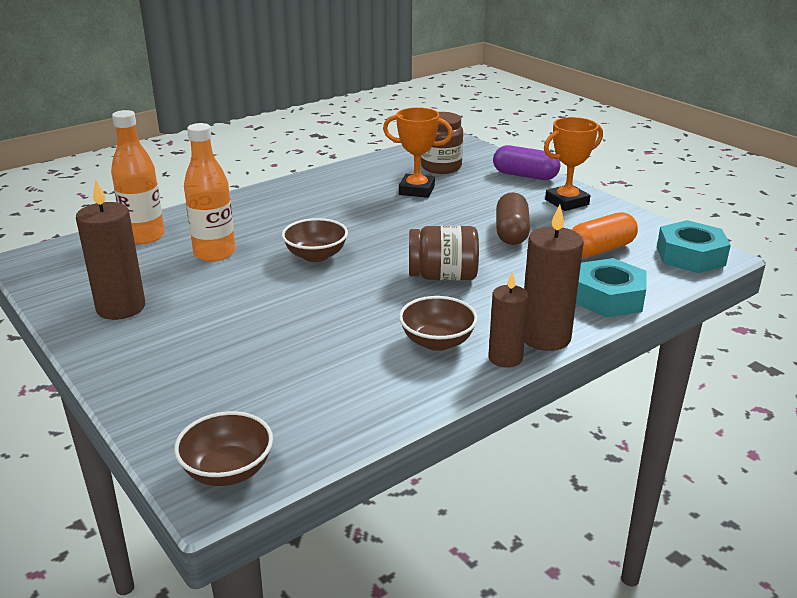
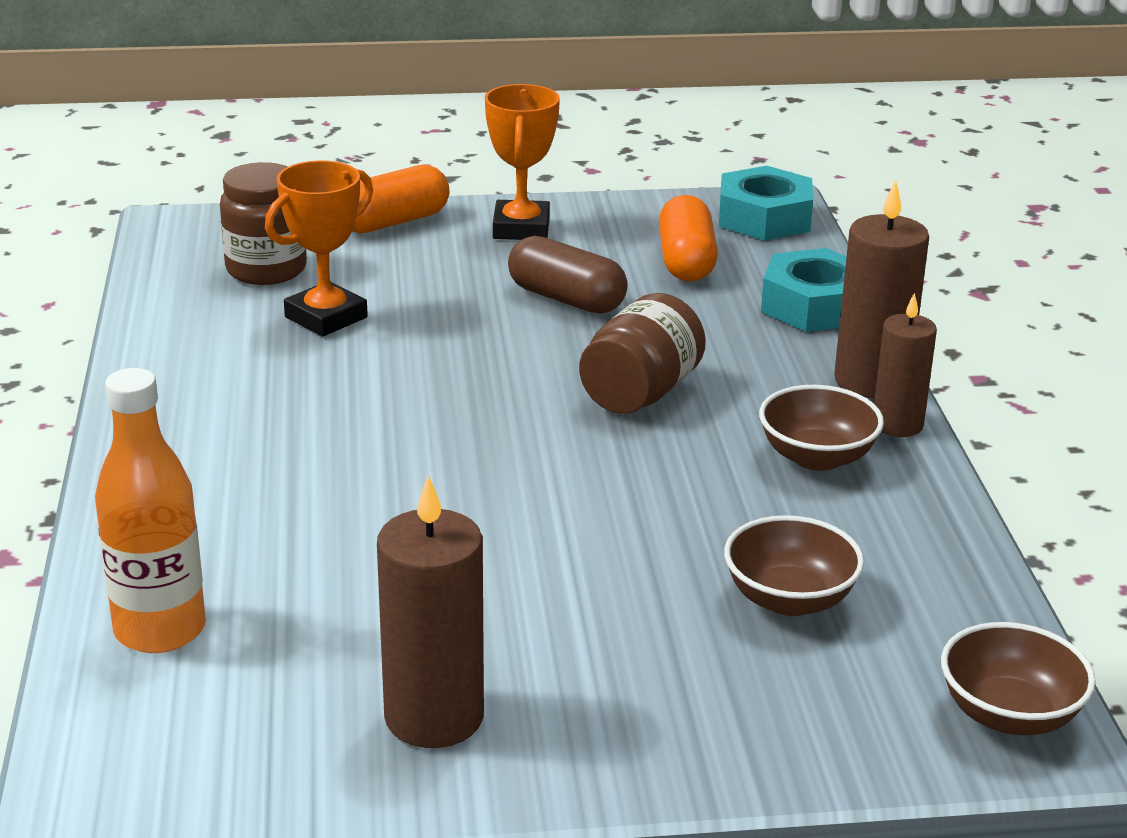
camera: 60 degrees left, 0 degrees up
orange bottle [184,123,236,262] -> none
brown bowl [282,218,348,262] -> brown bowl moved to [724,515,864,616]
purple capsule [493,145,560,180] -> orange capsule [352,165,450,233]

